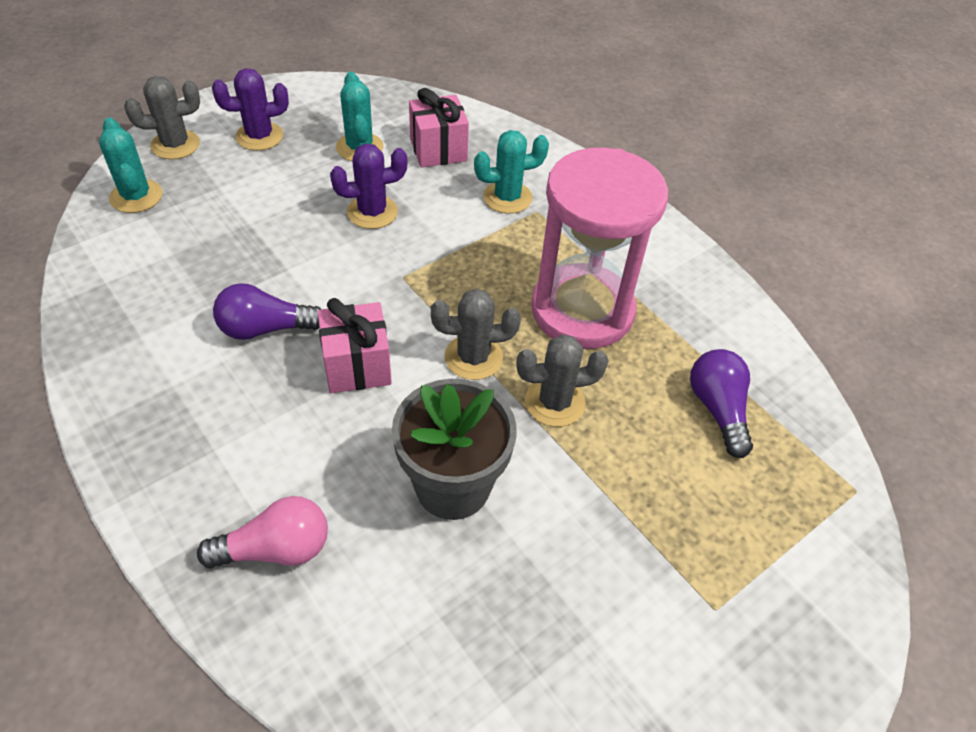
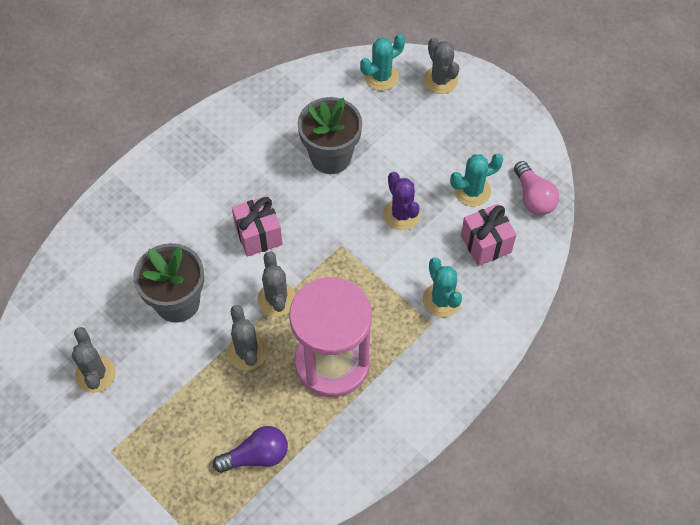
camera: 85 degrees right, 10 degrees up
pink light bulb [197,496,328,569] -> pink light bulb moved to [514,161,559,215]
purple cactus [212,68,289,151] -> none
purple light bulb [213,283,321,340] -> none
none -> grey cactus [72,327,116,393]
none -> grey flower pot [297,97,362,174]

